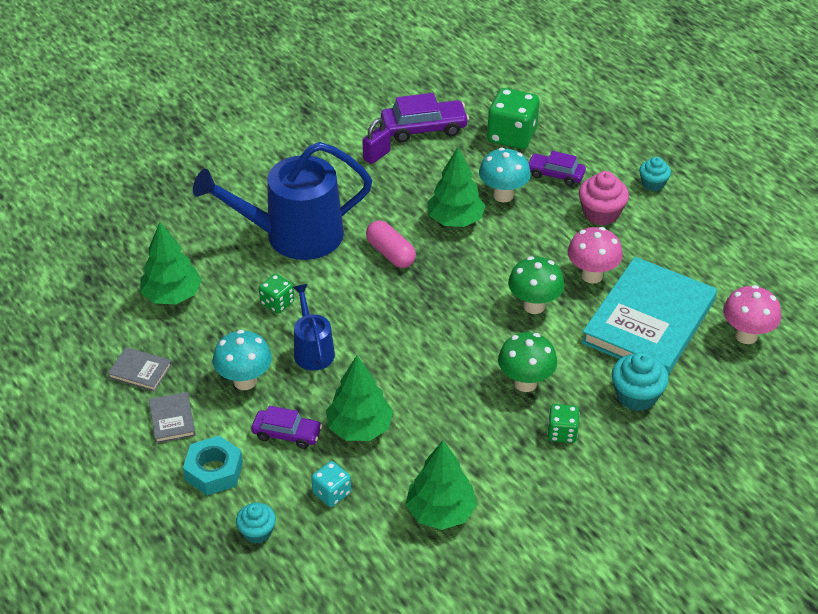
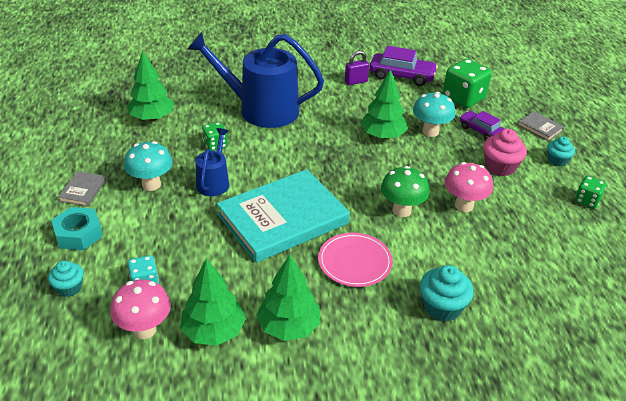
camera: 25 degrees right, 5 degrees down
grey book [108,347,172,392] -> grey book moved to [518,111,564,141]
purple car [251,406,322,449] -> none
green tree [326,356,393,441] -> green tree moved to [256,255,321,341]
pink capsule [366,220,416,268] -> none
green mushroom [498,332,557,392] -> pink plate [318,233,393,287]
green dice [547,404,580,443] -> green dice moved to [575,176,606,209]
turquoise book [581,257,717,376] -> turquoise book moved to [217,169,350,263]
pink mushroom [723,285,781,344] -> pink mushroom moved to [110,280,171,339]

